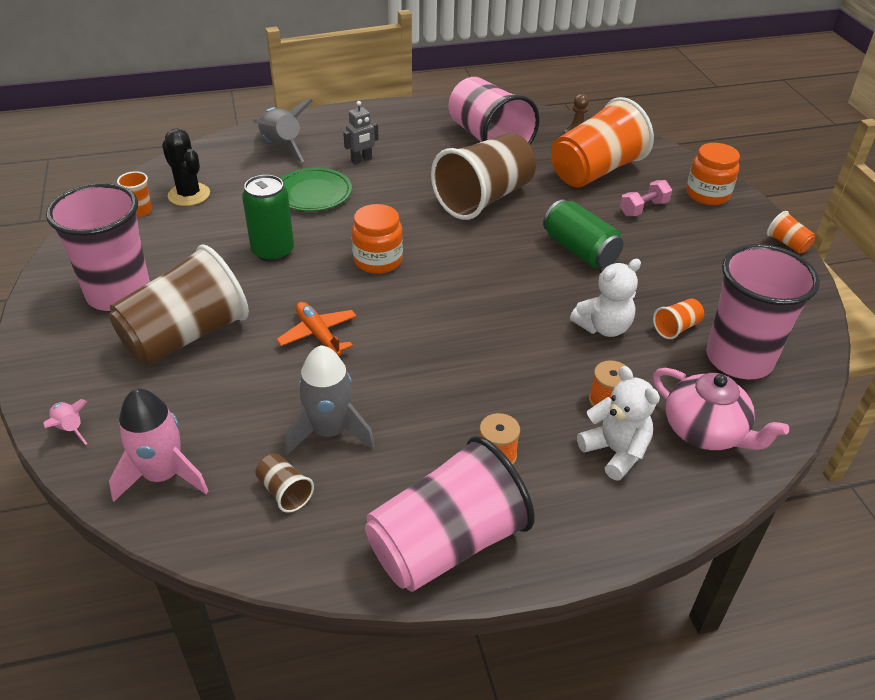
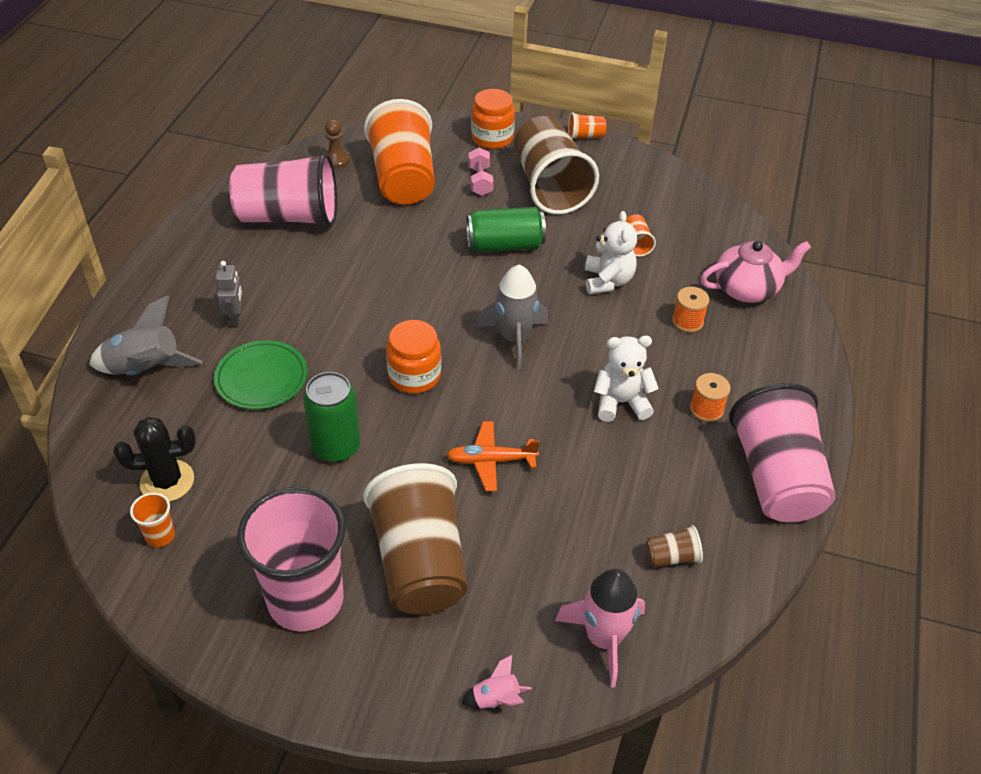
camera: 60 degrees left, 5 degrees up
grey rocket [285,345,375,455] -> grey rocket moved to [477,265,549,369]
brown cup [431,133,536,220] -> brown cup moved to [514,116,599,214]
white teddy bear [577,366,660,481] -> white teddy bear moved to [594,336,659,422]
pink cup [706,244,820,379] -> none

